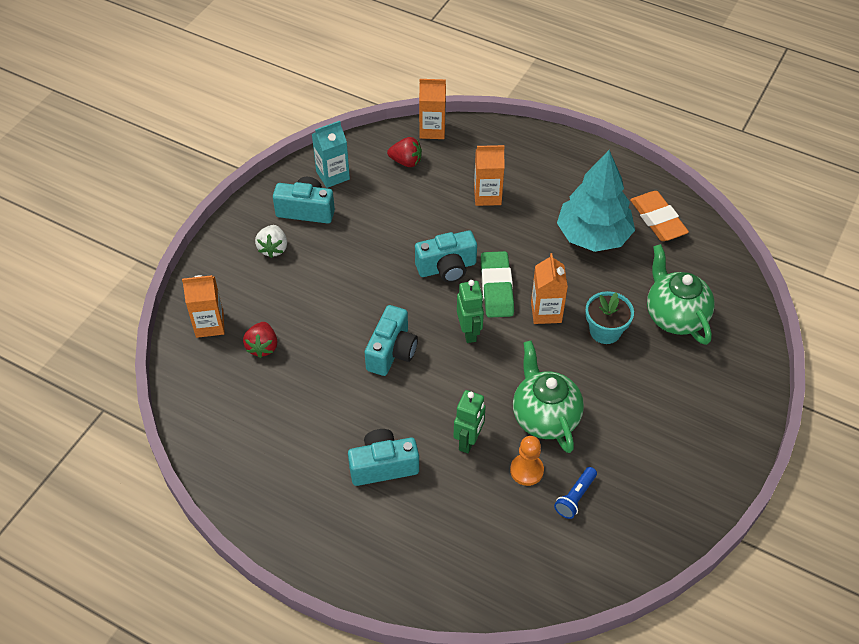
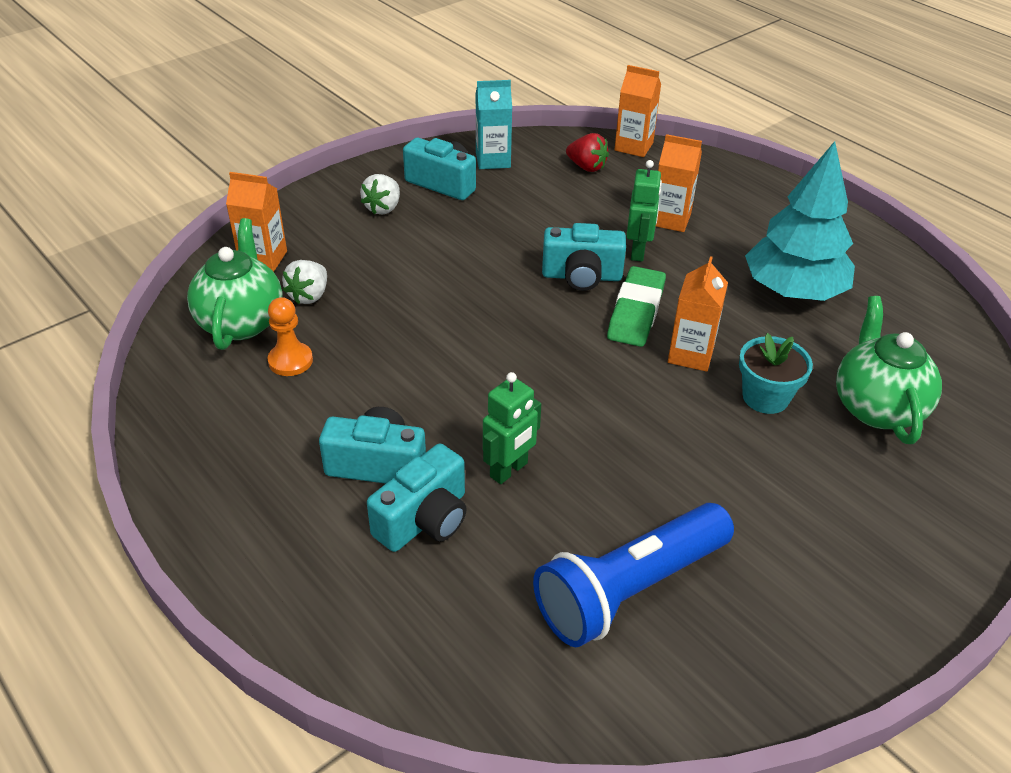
camera: 20 degrees right, 10 degrees down
red strawberry [243,322,277,358] -> white strawberry [282,260,327,304]
turquoise camera [365,305,418,376] -> turquoise camera moved to [367,443,467,552]
green robot [457,280,484,343] -> green robot moved to [626,160,662,261]
orange pawn [510,436,544,486] -> orange pawn moved to [267,297,313,376]
green teapot [513,341,584,453] -> green teapot moved to [187,218,283,350]
blue flashlight [554,467,597,519] -> blue flashlight [533,503,734,647], size x2.30
orange eraser [630,191,689,241] -> none

